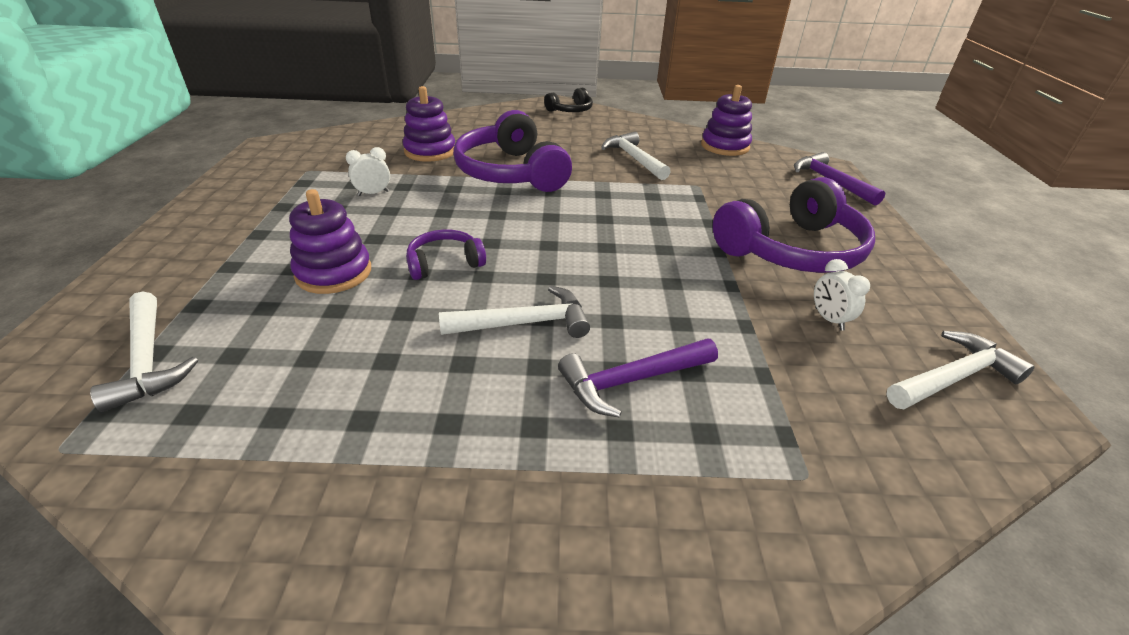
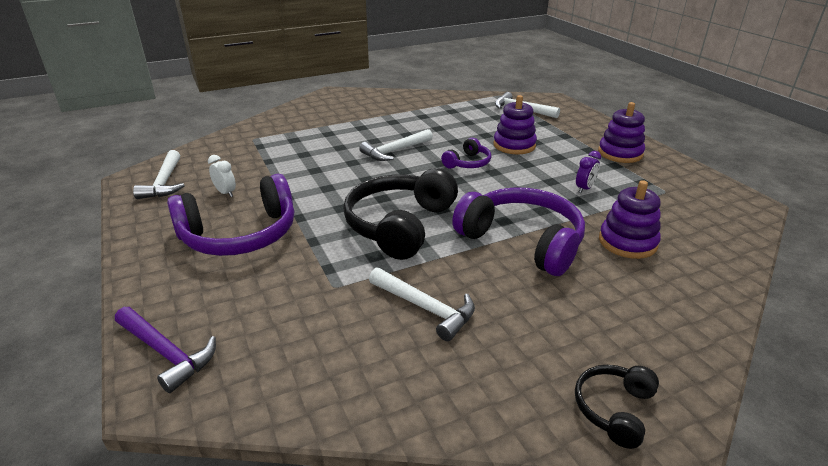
camera: 155 degrees right, 5 degrees down
white clock [346,147,390,196] -> purple clock [576,151,601,193]
purple hammer [558,339,718,418] -> none
purple stacking toy [701,85,752,156] -> purple stacking toy moved to [598,102,645,163]
purple headphones [713,177,875,273] -> purple headphones turned 150 degrees counterclockwise [167,174,294,256]
white hammer [886,331,1035,409] -> white hammer turned 45 degrees counterclockwise [133,150,185,199]
none -> black headphones [343,168,458,260]

